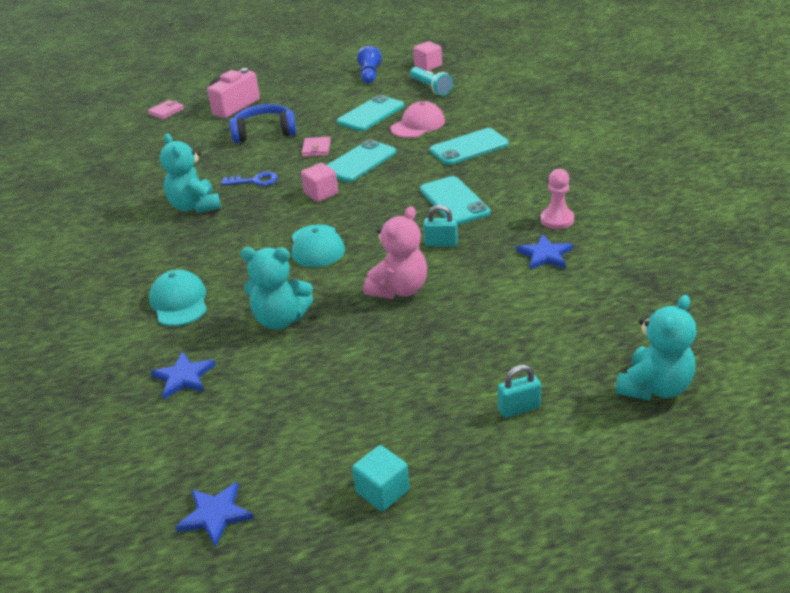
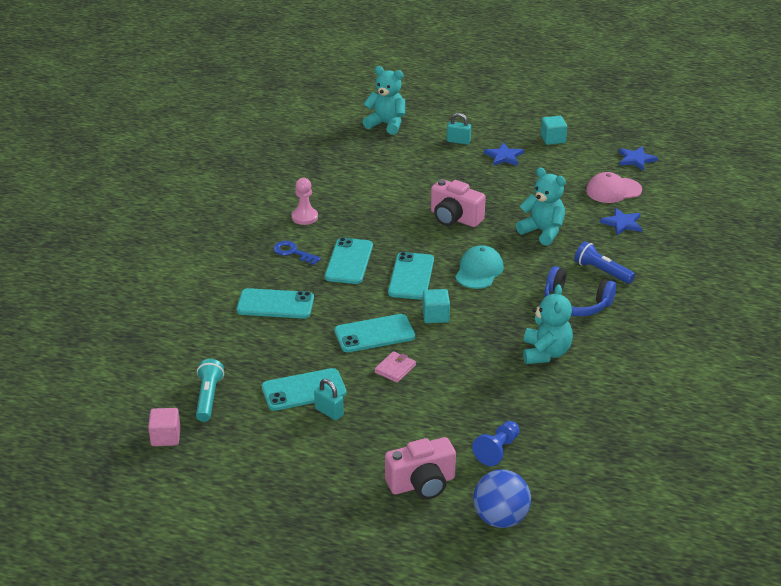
camera: 150 degrees left, 0 degrees up
pink wallet [147,100,184,120] -> blue ball [473,470,531,528]
turquoise cap [149,270,207,326] -> blue flashlight [574,241,635,284]
blue key [221,172,278,186] -> blue key moved to [273,241,321,265]
blue headphones [229,104,296,143] -> blue headphones moved to [544,266,616,316]
pink cube [301,163,338,202] -> turquoise cube [422,289,450,323]
blue pawn [357,46,382,84] -> blue pawn moved to [472,421,520,466]
pink teddy bear [363,206,427,299] -> pink camera [431,179,486,227]
pink cap [390,101,445,138] -> pink cap moved to [586,172,642,203]
turquoise padlock [424,205,458,247] -> turquoise padlock moved to [314,379,344,420]
blue star [516,234,573,270] -> blue star moved to [484,143,524,166]
turquoise teddy bear [615,295,697,401] -> turquoise teddy bear turned 45 degrees clockwise [363,66,405,135]
none -> turquoise phone [388,252,434,300]

